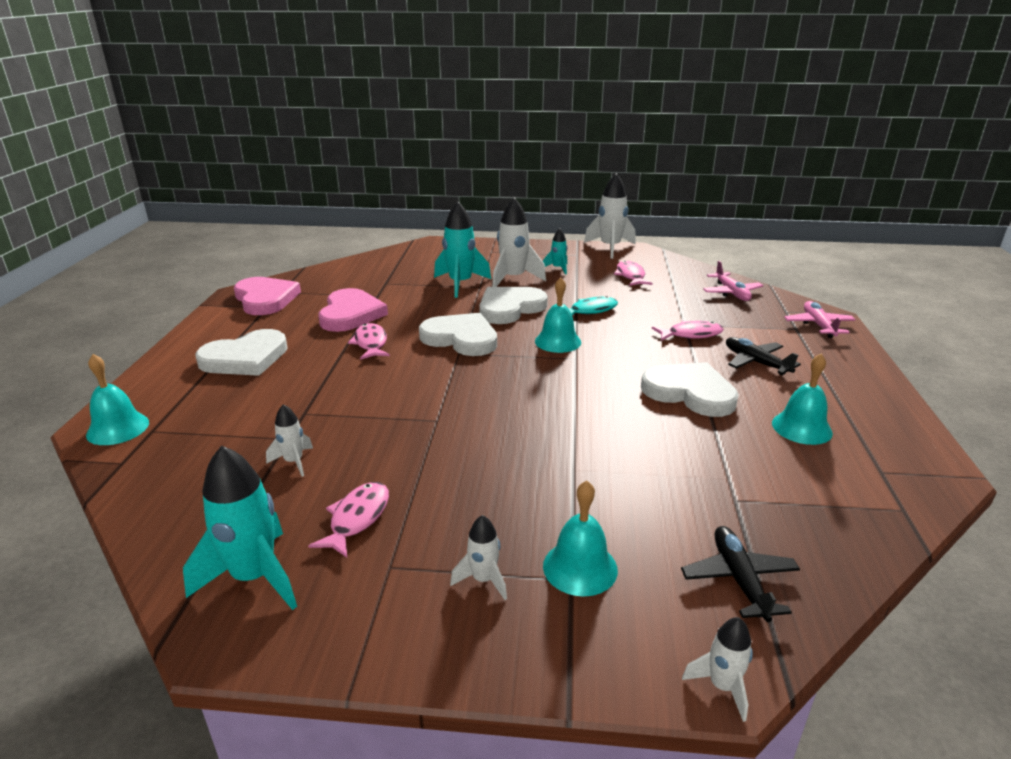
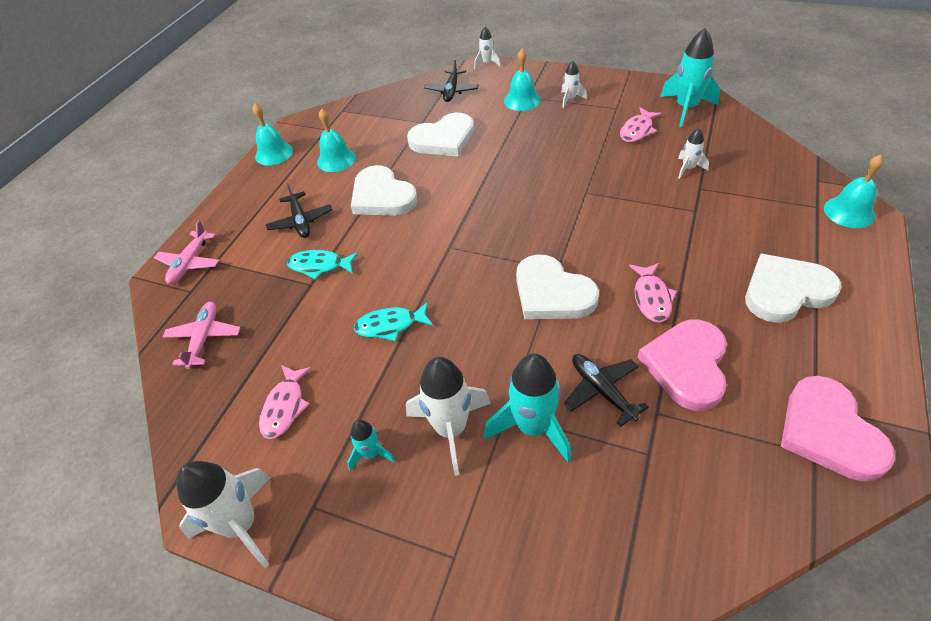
camera: 160 degrees left, 20 degrees up
white heart [479,287,548,324] -> white heart moved to [407,113,474,157]
turquoise bell [535,278,581,353] -> turquoise bell moved to [253,104,293,166]
pink fish [652,321,724,341] -> turquoise fish [287,250,358,280]
none -> black plane [564,354,649,426]

